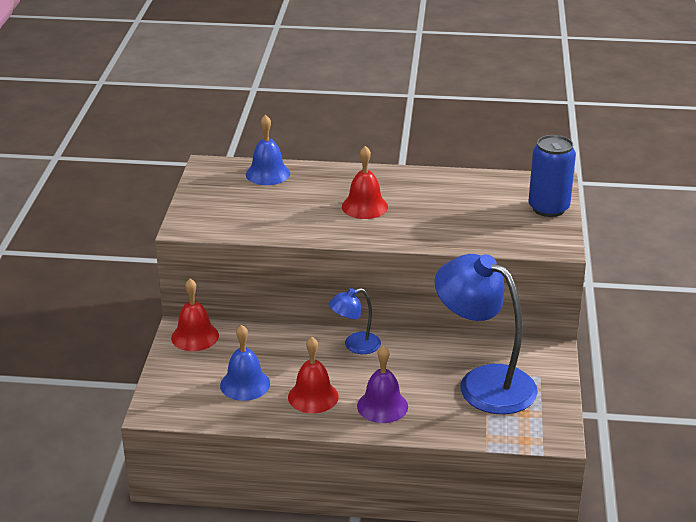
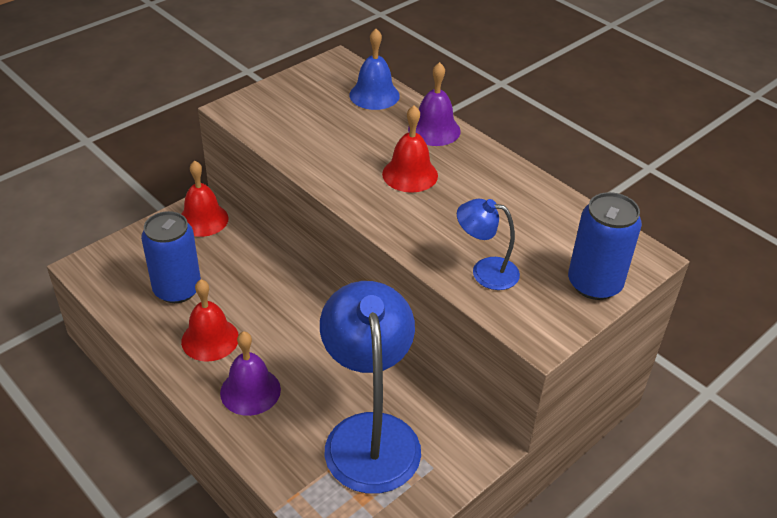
camera: 40 degrees right, 10 degrees up
blue bell [220,325,270,401] -> blue can [141,211,201,303]
blue lamp [329,288,381,354] -> blue lamp moved to [457,199,520,290]
none -> purple bell [408,62,461,146]

